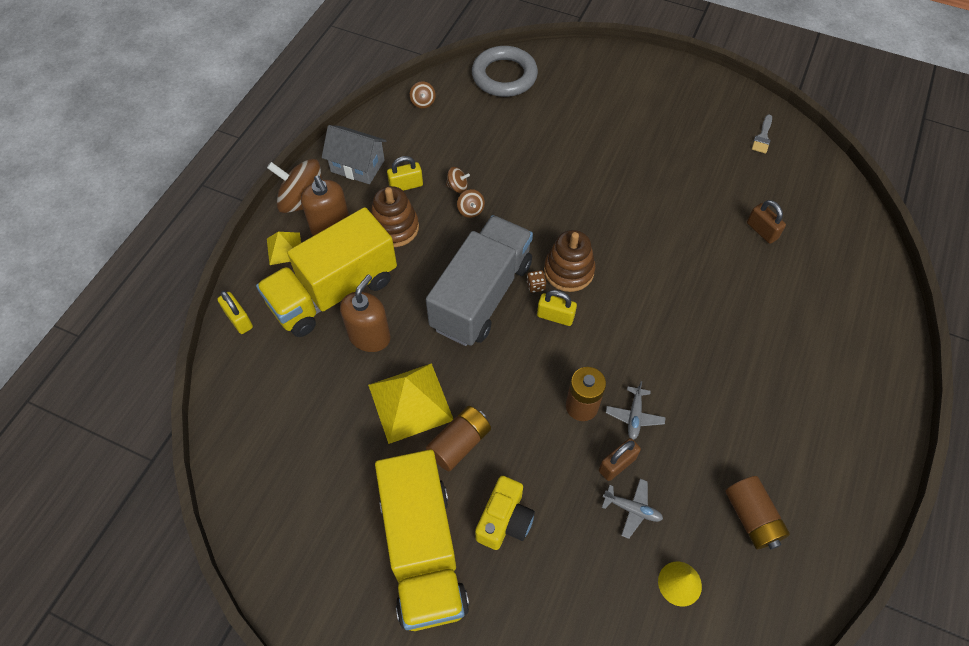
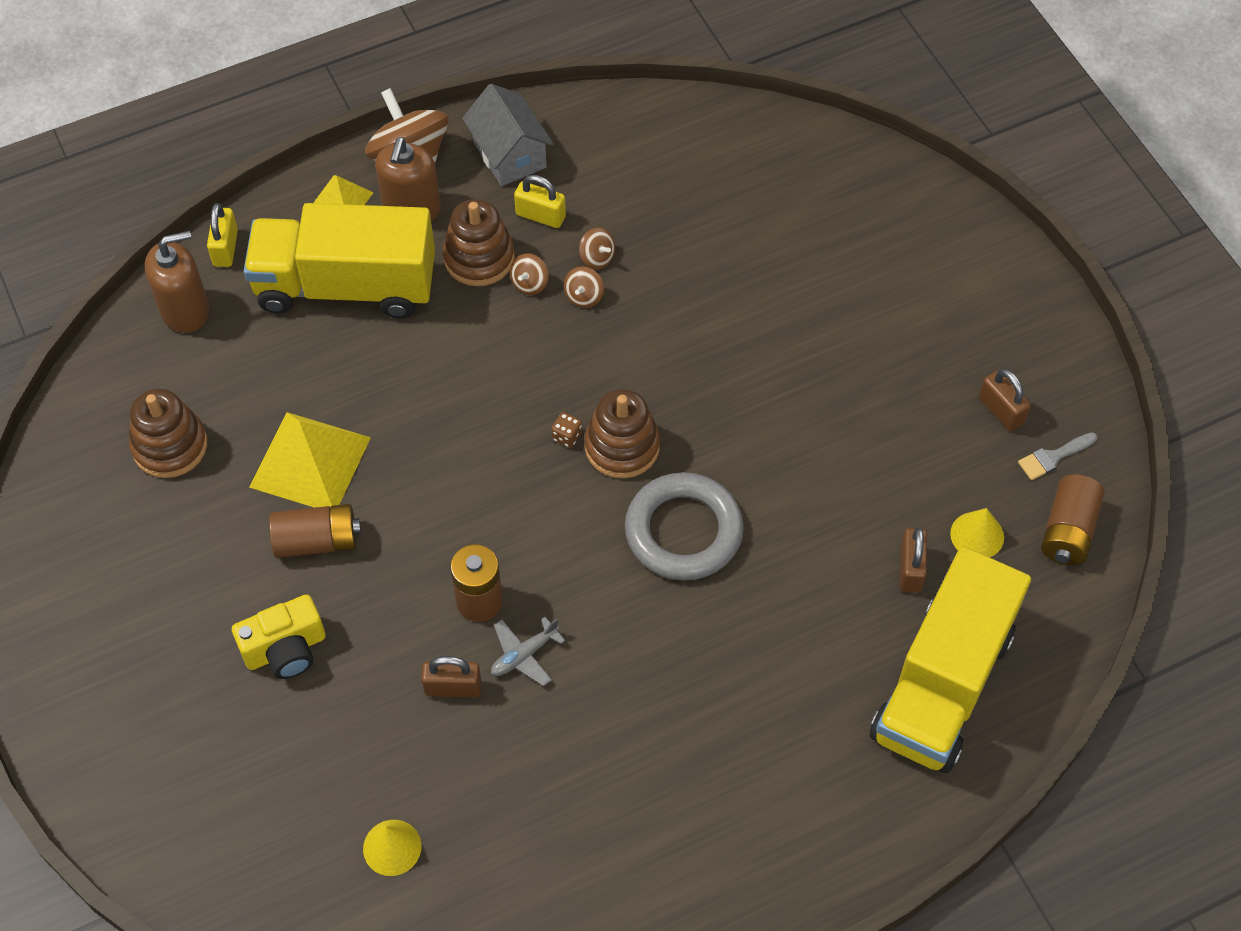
camera: 40 degrees right, 0 degrees up
brown soap dispenser [340,274,391,352] -> brown soap dispenser moved to [145,231,209,333]
yellow truck [375,450,469,631] -> yellow truck moved to [870,546,1031,773]
brown spinning top [410,81,436,108] -> brown spinning top moved to [510,253,549,295]
grey truck [426,215,533,346] -> none
grey ring [472,46,538,97] -> grey ring moved to [625,472,744,581]
yellow padlock [537,290,577,326] -> none
grey plane [602,479,663,539] -> none
brown battery [725,476,790,550] -> brown battery moved to [1041,474,1105,565]
none -> brown stacking toy [129,388,207,478]
none -> yellow cone [950,508,1004,557]
none -> brown padlock [979,369,1031,431]

